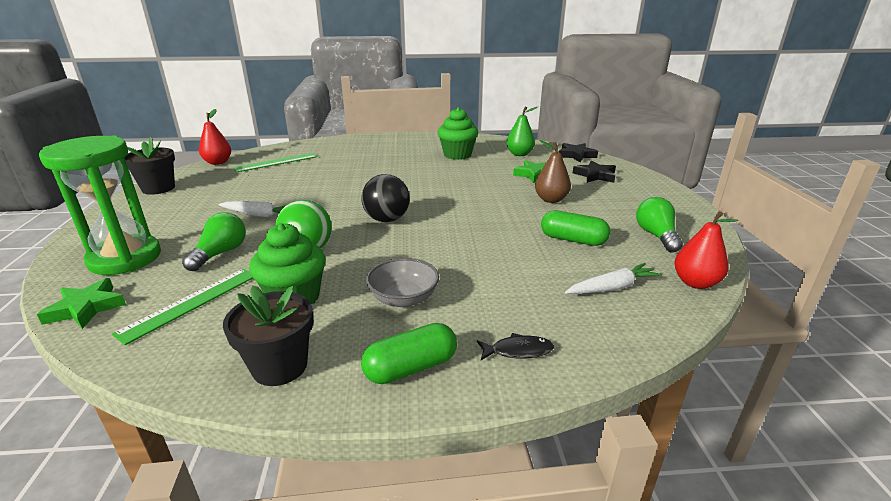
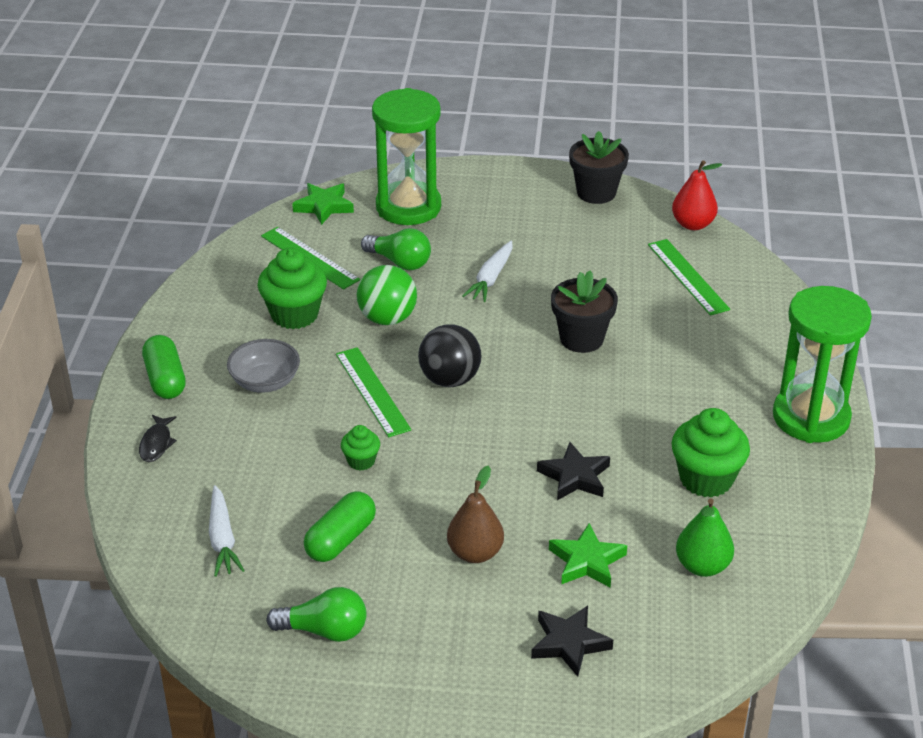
camera: 100 degrees right, 10 degrees up
black flower pot [223,286,313,386] -> black flower pot moved to [551,271,618,353]
black star [559,143,598,162] -> black star moved to [537,442,610,500]
red pear [674,211,738,289] -> none
none -> green ruler [336,347,411,437]
none -> green cupcake [341,425,380,471]
none -> green hourglass [773,286,872,443]

